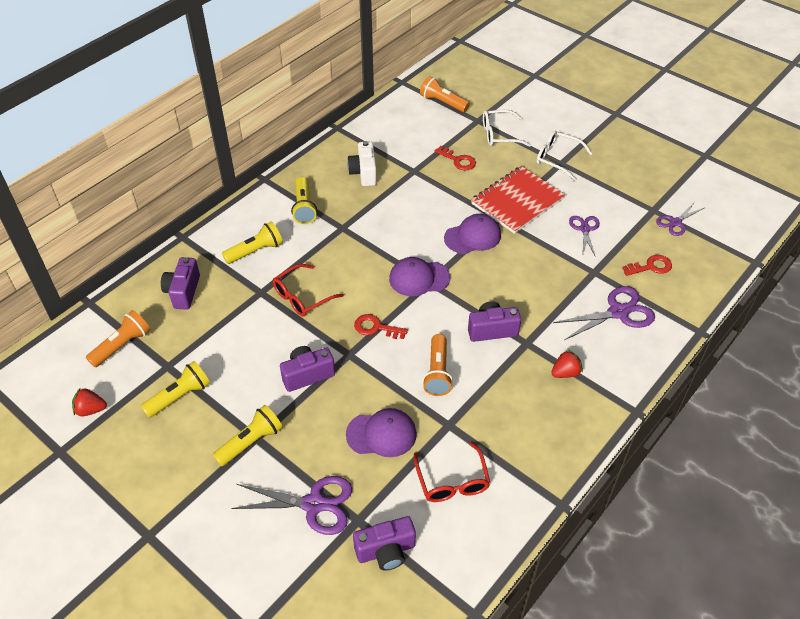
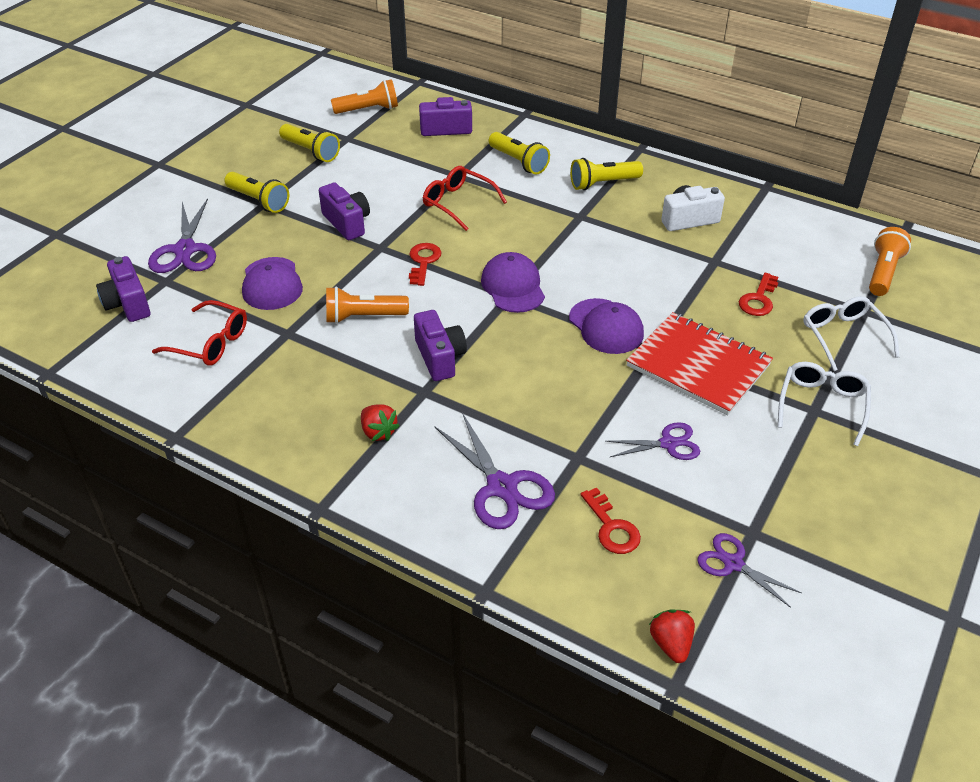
camera: 80 degrees right, 5 degrees down
red strawberry [72,387,107,416] -> red strawberry moved to [649,609,695,663]
orange flashlight [86,310,150,367] -> orange flashlight turned 45 degrees counterclockwise [331,79,398,114]
red glasses [414,442,490,502] -> red glasses turned 135 degrees counterclockwise [152,300,247,366]

